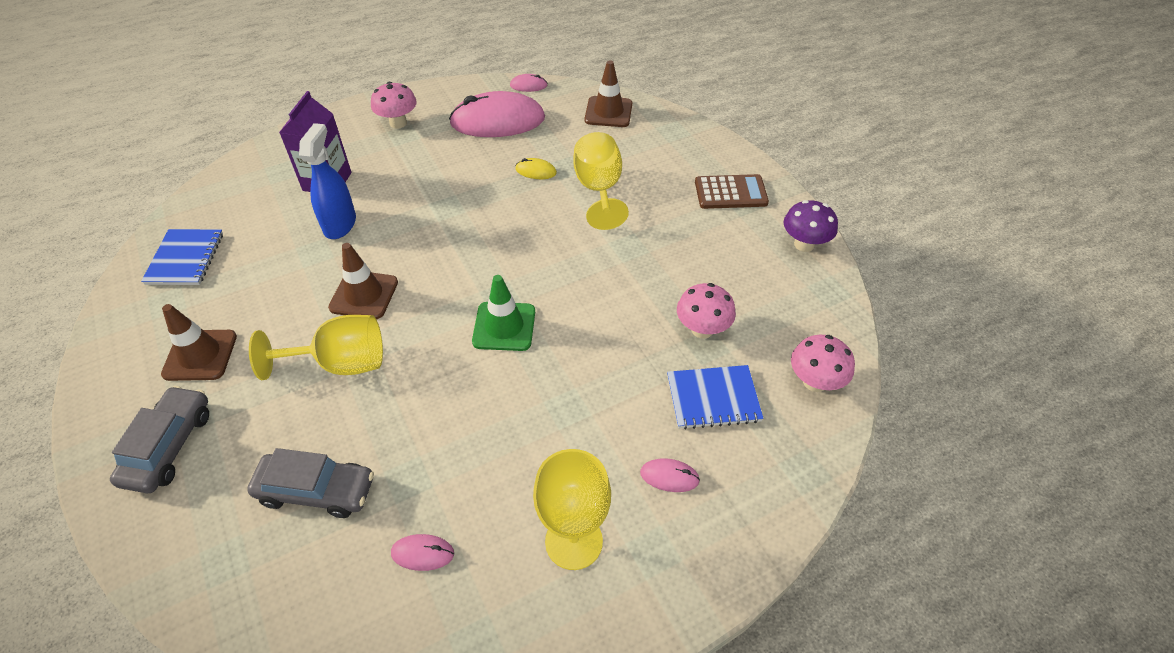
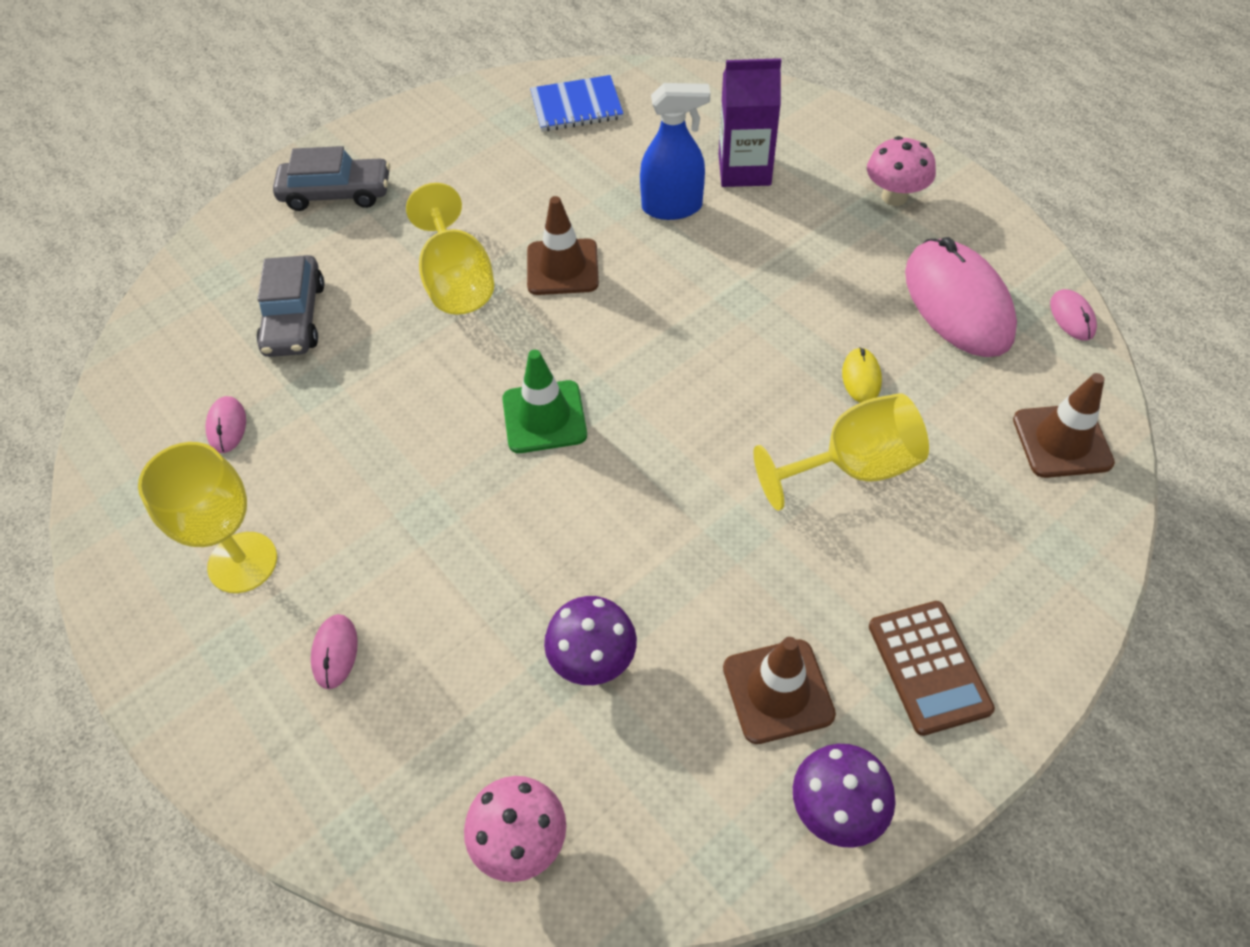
camera: 80 degrees right, 5 degrees up
brown traffic cone [161,304,237,381] -> brown traffic cone moved to [723,637,836,744]
blue notebook [667,365,764,430] -> none
pink mushroom [677,283,736,339] -> purple mushroom [544,596,637,685]

